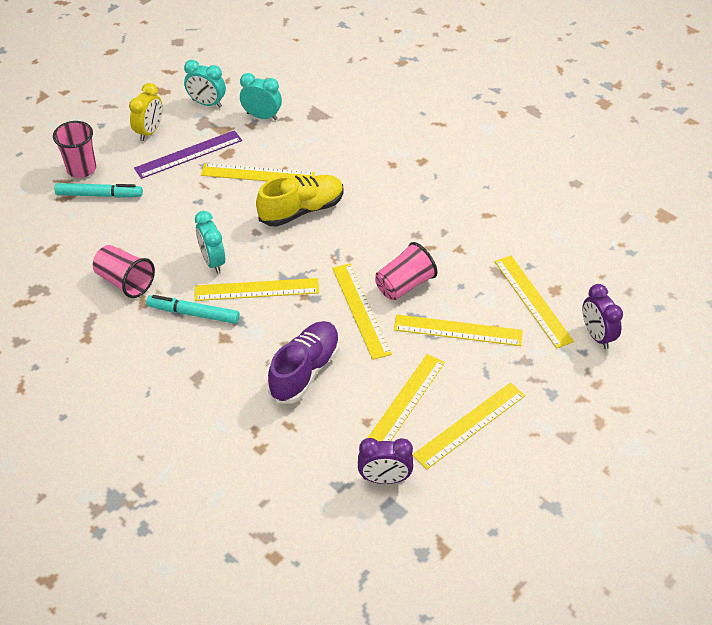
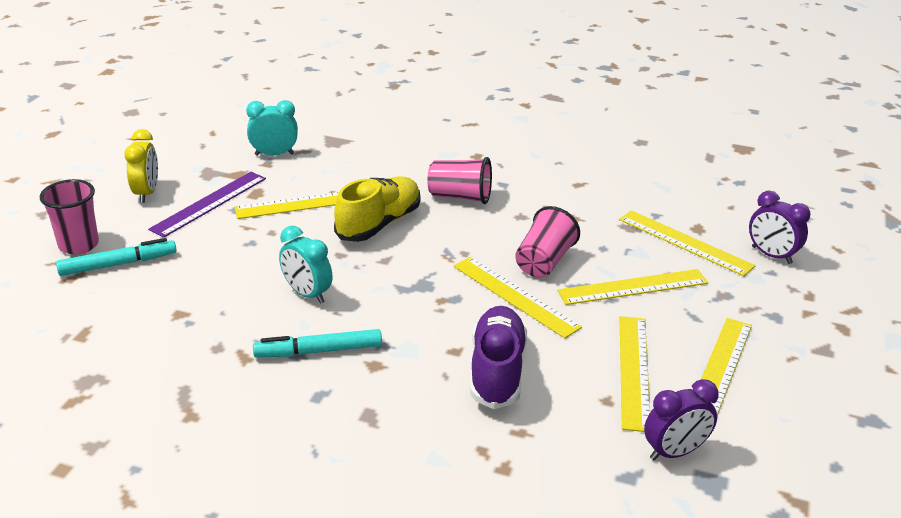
camera: 25 degrees left, 15 degrees down
pink cup [93,245,155,298] -> pink cup moved to [427,157,492,204]
turquoise clock [184,60,226,108] -> none
yellow ruler [195,278,319,301] -> none

